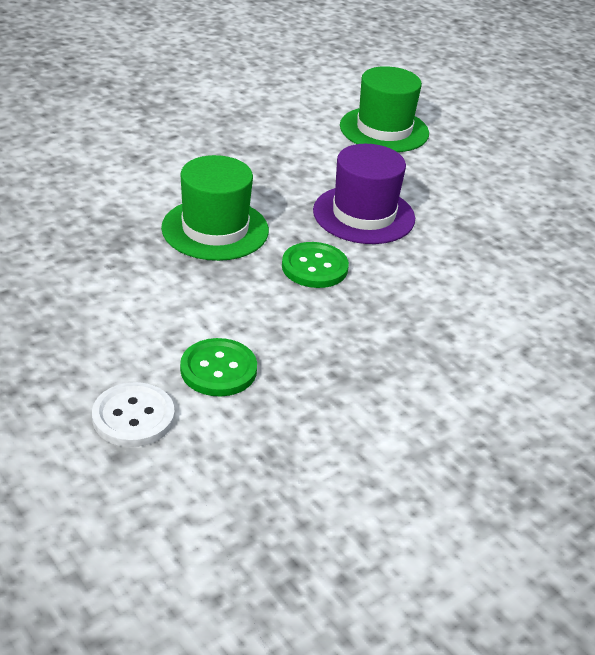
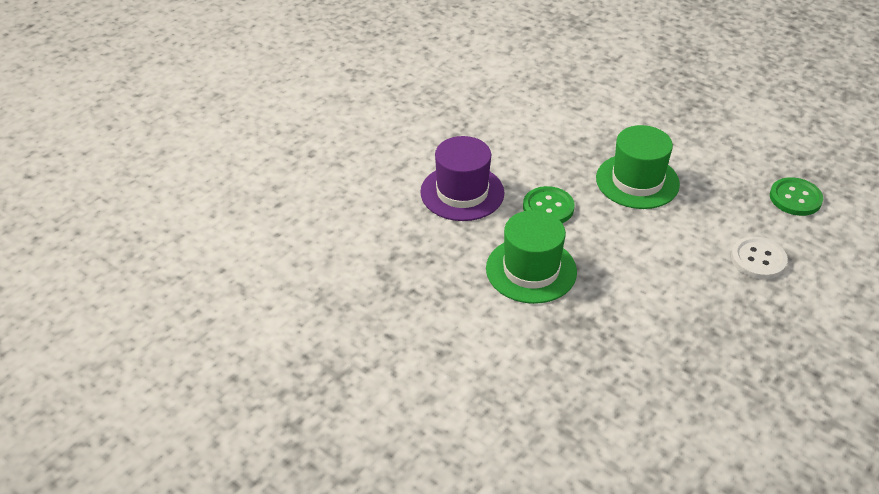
camera: 100 degrees left, 5 degrees up
green button [180,338,257,396] -> green button moved to [770,177,823,216]
green hat [340,66,429,152] -> green hat moved to [596,125,680,209]

